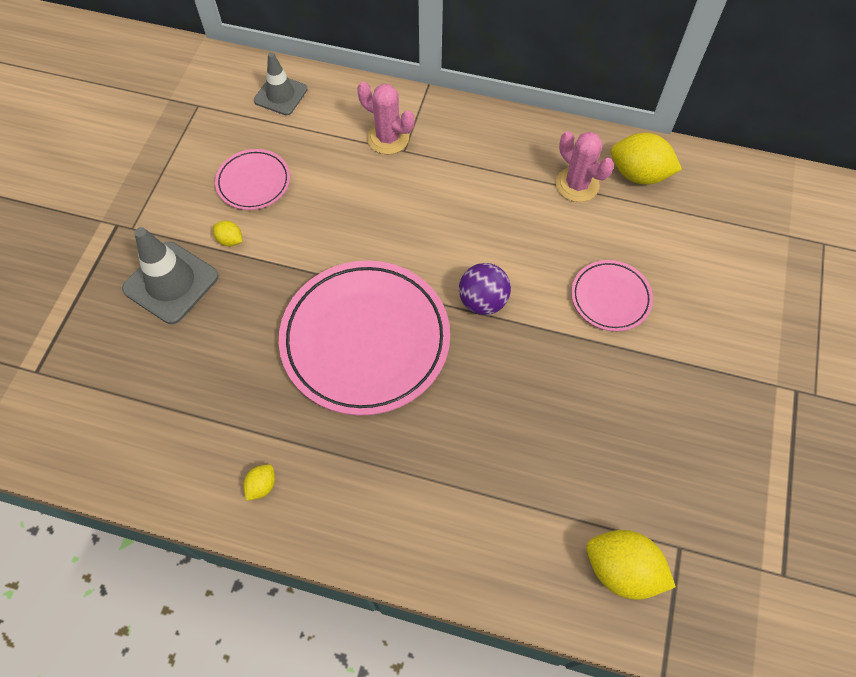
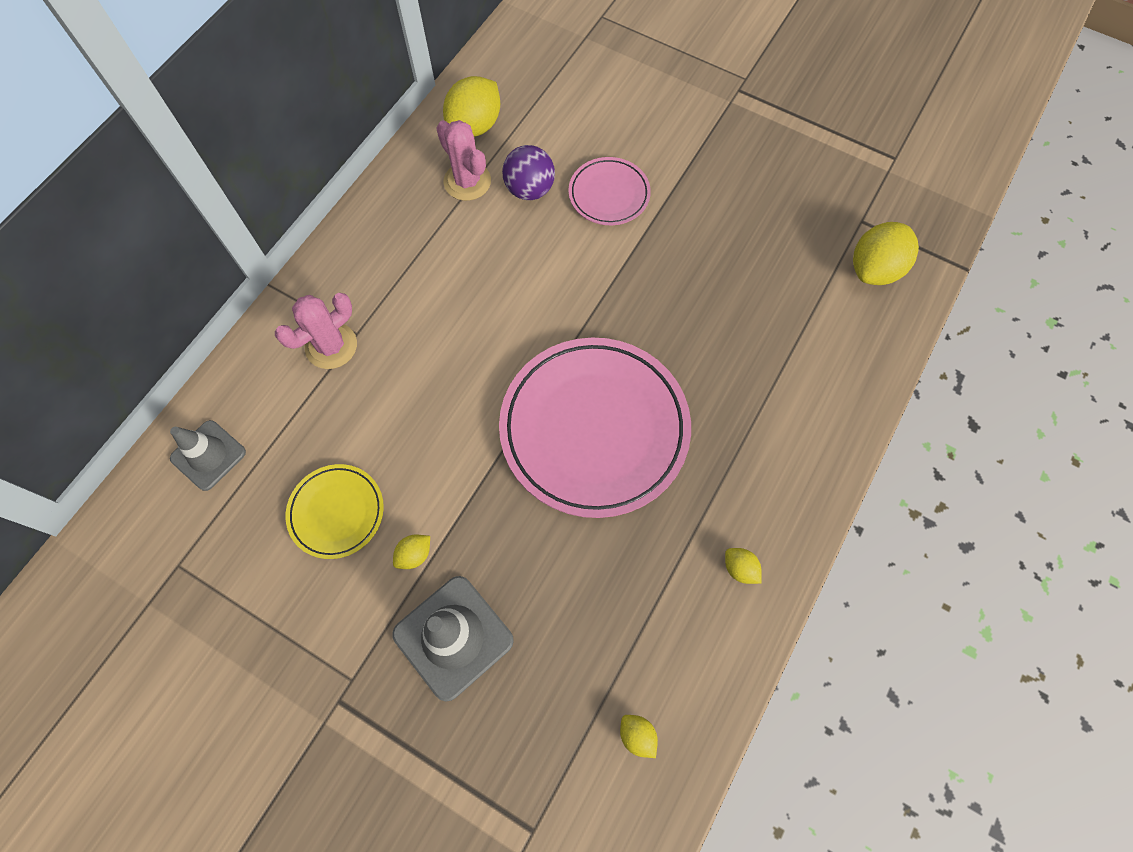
camera: 75 degrees left, 5 degrees up
pink plate [215,149,290,210] -> yellow plate [286,464,384,559]
purple ball [459,263,511,315] -> purple ball moved to [502,145,555,200]
pink cactus [556,131,614,202] -> pink cactus turned 75 degrees clockwise [436,120,491,201]
none -> yellow lemon [620,715,658,758]

